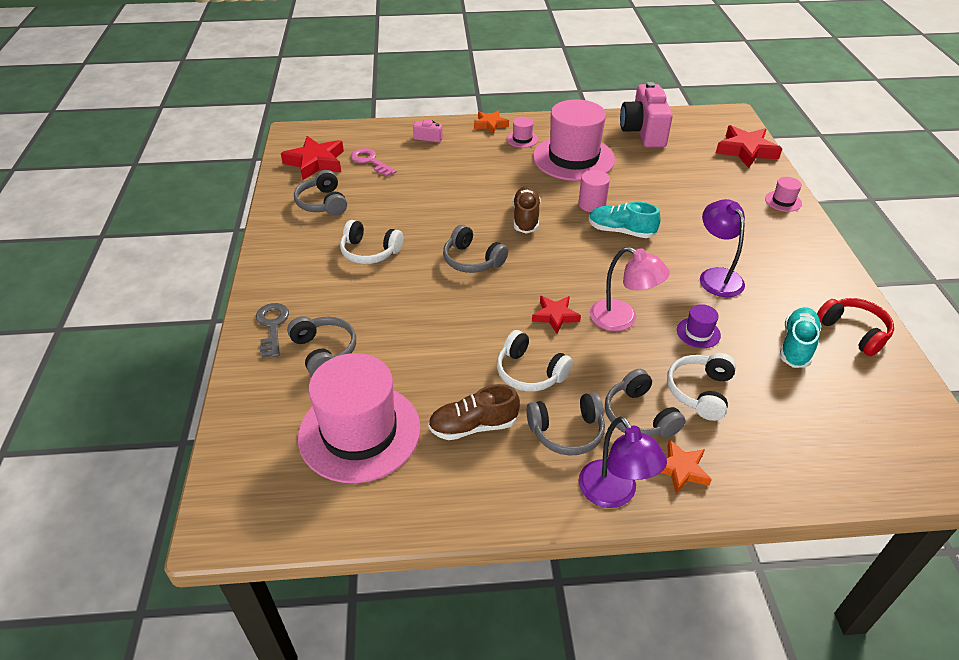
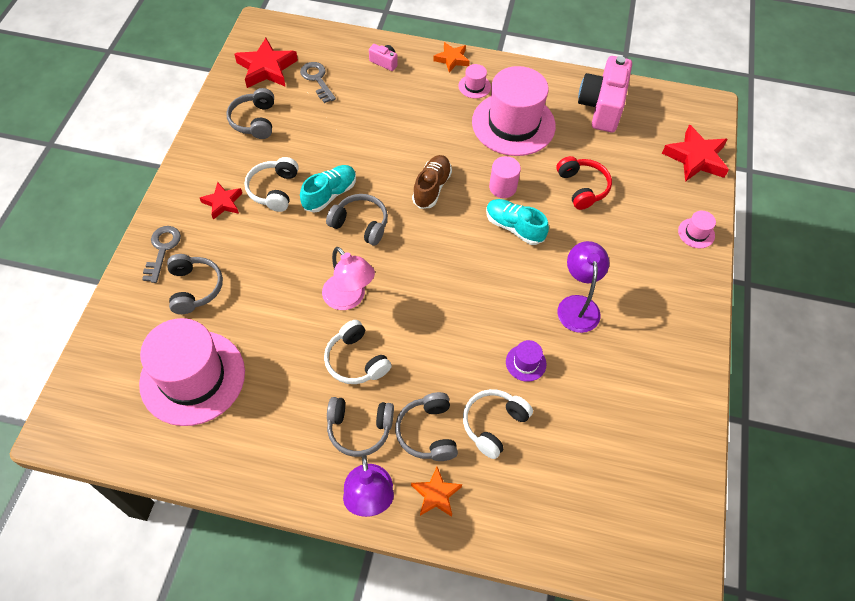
camera: 15 degrees right, 15 degrees up
white headphones [340,220,403,264] -> white headphones turned 60 degrees clockwise [244,157,299,212]
pink key [351,148,397,177] -> grey key [300,62,336,103]
brown shoe [428,384,520,440] -> none
grey headphones [443,225,508,273] -> grey headphones turned 150 degrees clockwise [326,194,388,245]
red star [532,296,581,333] -> red star moved to [200,182,242,220]
pink lamp [590,247,670,331] -> pink lamp moved to [322,247,375,310]
turquoise shoe [780,307,821,368] -> turquoise shoe moved to [300,165,356,213]
red headphones [817,298,894,356] -> red headphones moved to [556,156,612,210]

